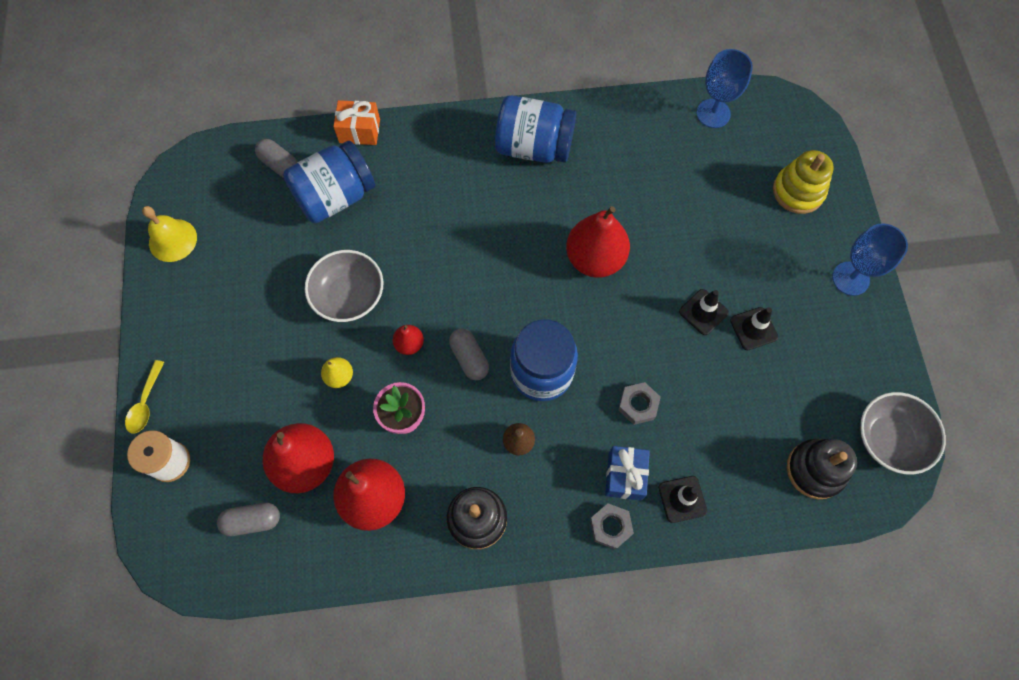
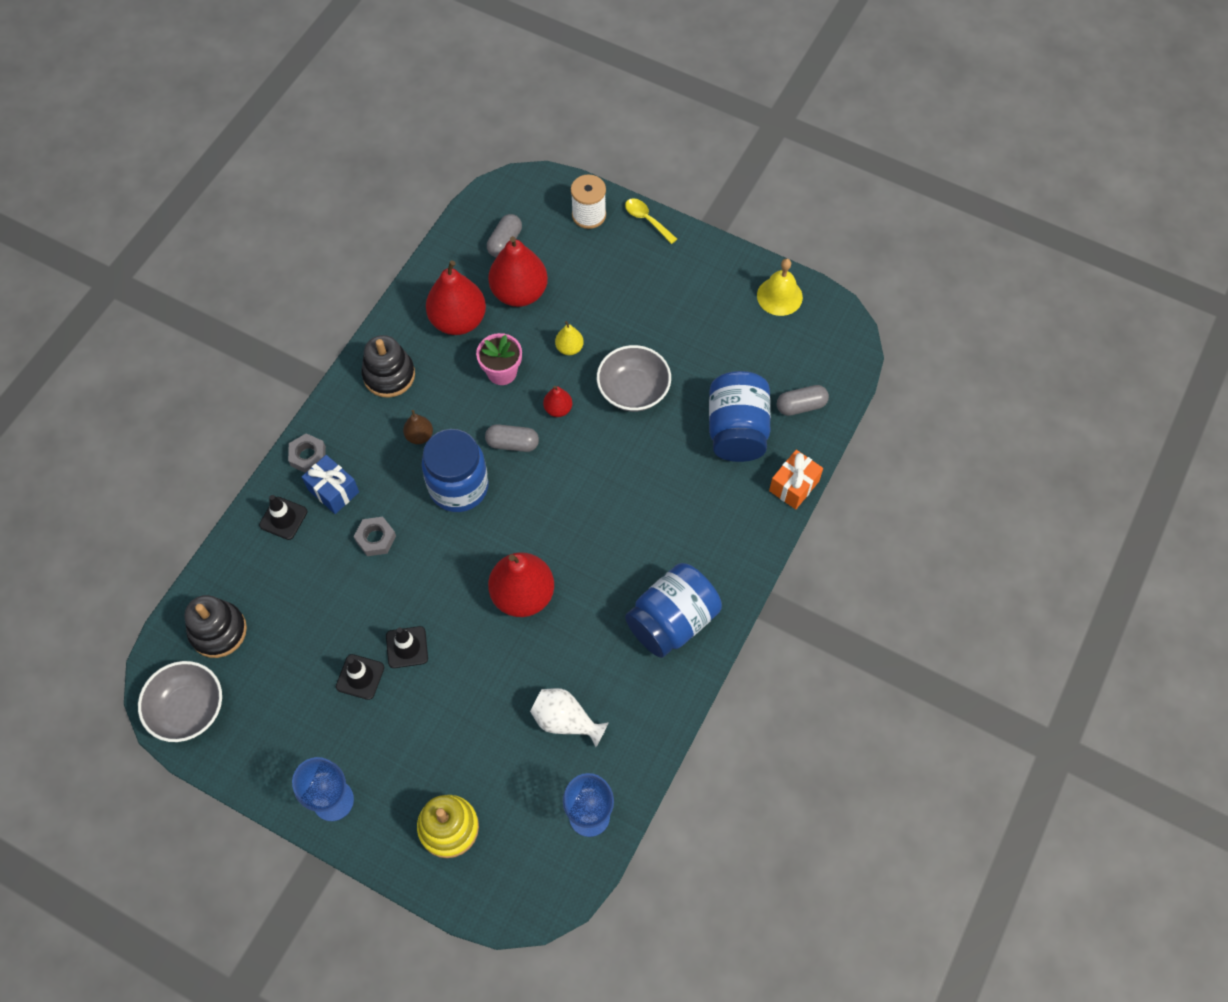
camera: 125 degrees right, 5 degrees down
none -> white vase [530,688,609,747]

